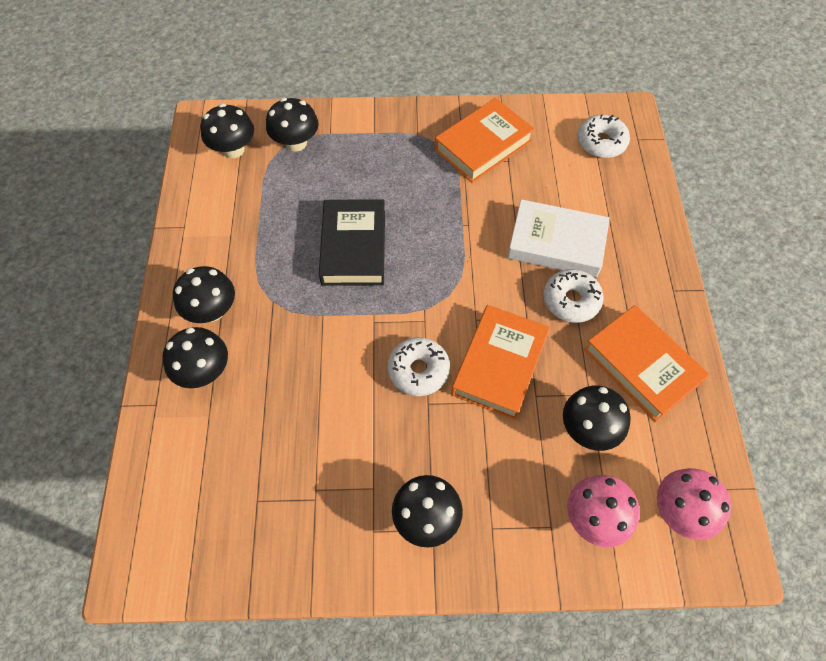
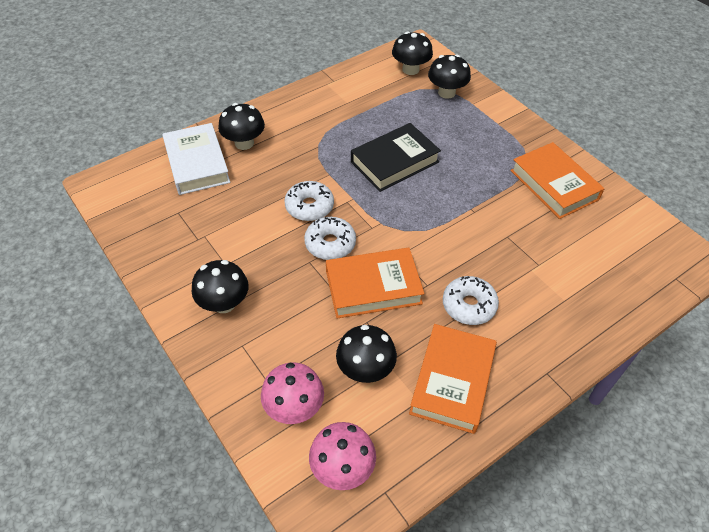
camera: 55 degrees right, 10 degrees down
black mushroom [173,266,235,323] -> none
orange book [435,98,534,183] -> orange book turned 45 degrees clockwise [510,142,604,219]
white book [507,199,610,277] -> white book moved to [162,123,230,195]
white donut [577,115,630,158] -> white donut moved to [285,181,334,221]

